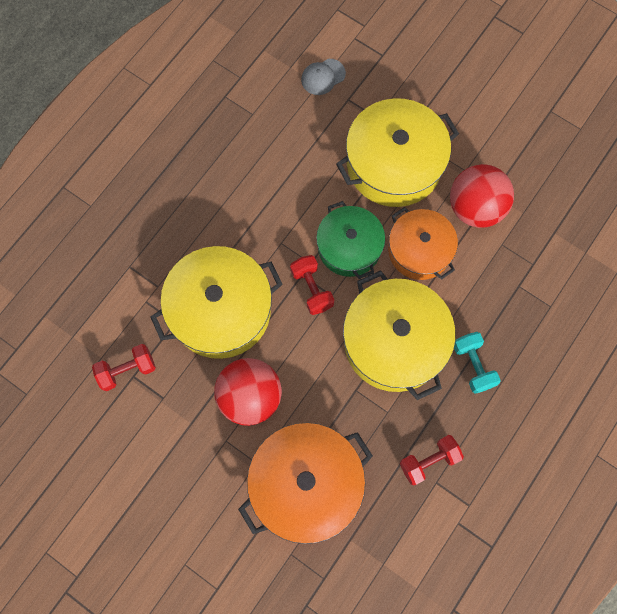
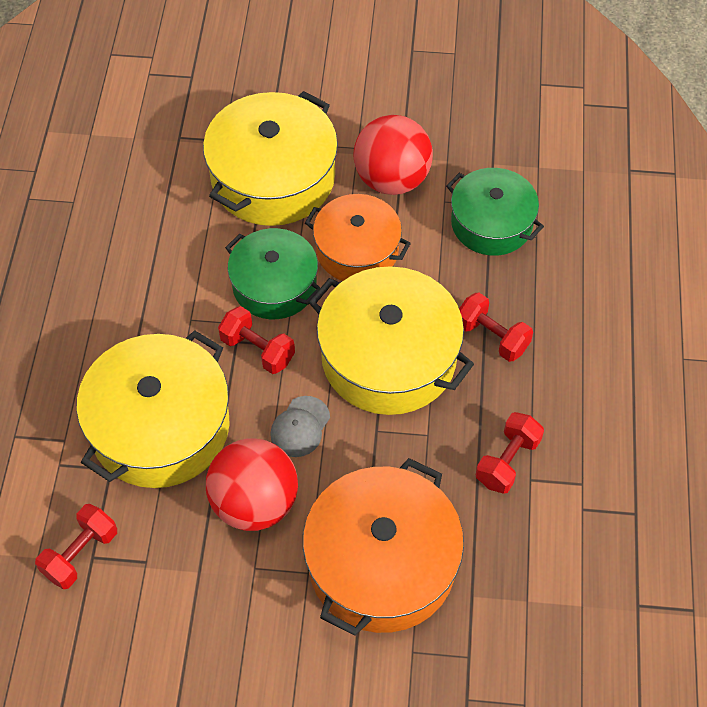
camera: 30 degrees left, 15 degrees down
grey cap [301,59,346,95] -> grey cap moved to [270,396,330,457]
turquoise dumbbell [454,332,501,394] -> red dumbbell [459,292,533,362]
none -> green pot [446,168,544,256]

